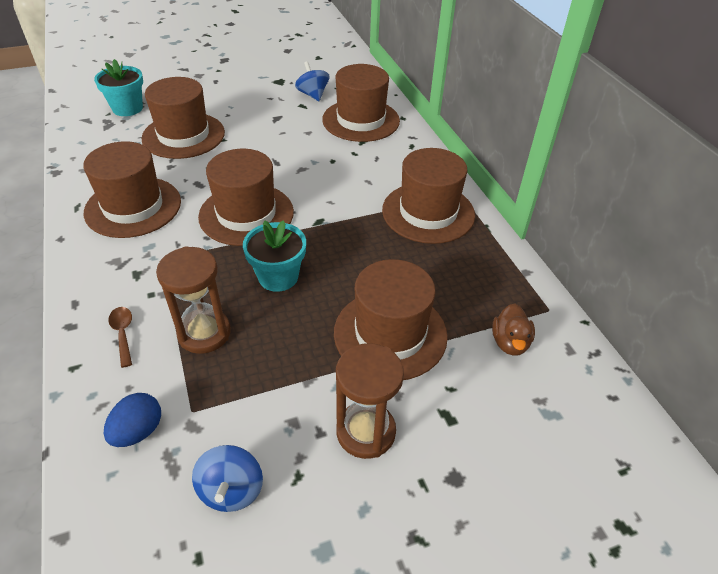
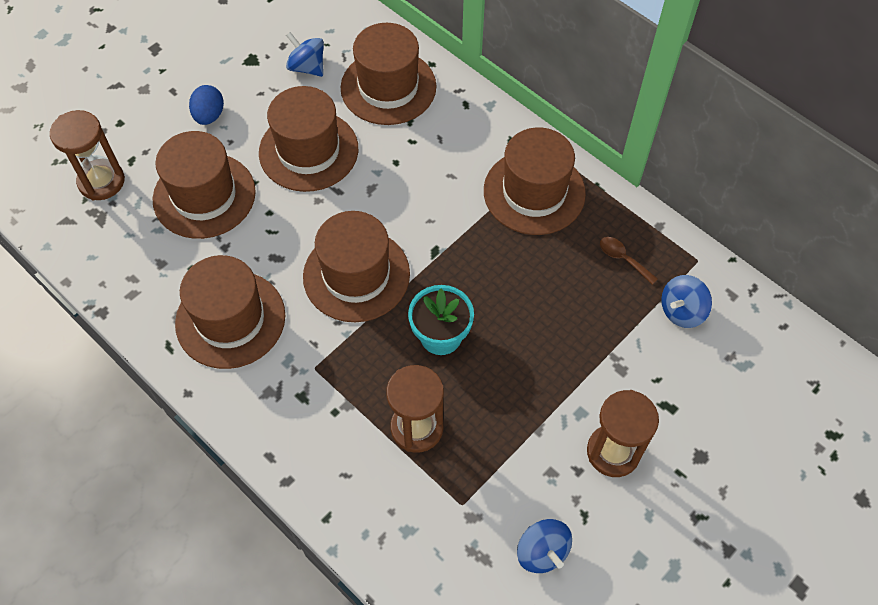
camera: 25 degrees left, 15 degrees up
turquoise flower pot [94,59,143,116] -> brown hourglass [50,110,125,201]
blue egg [104,393,161,447] -> blue egg moved to [189,85,224,125]
brown spoon [108,307,132,368] -> brown spoon moved to [600,237,658,285]
brown hat [334,259,448,380] -> brown hat moved to [259,86,358,192]
brown duck [492,303,535,356] -> blue spinning top [661,275,712,328]

